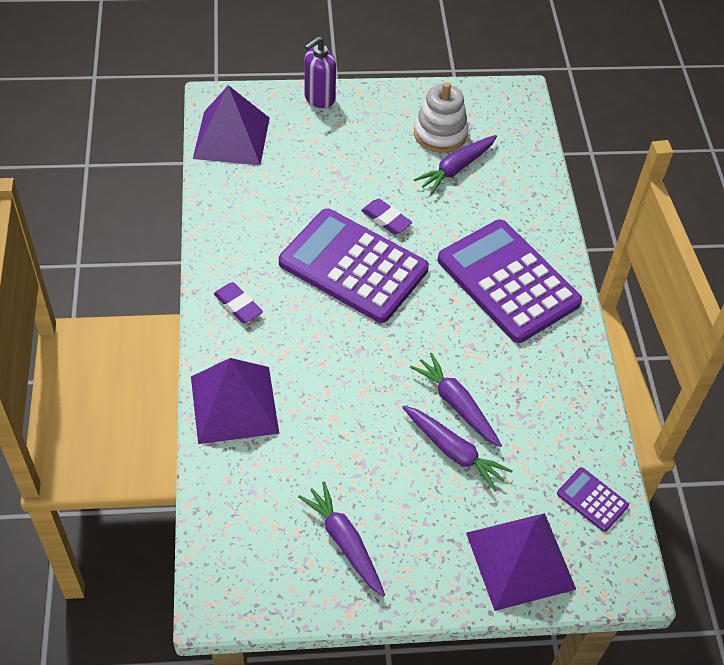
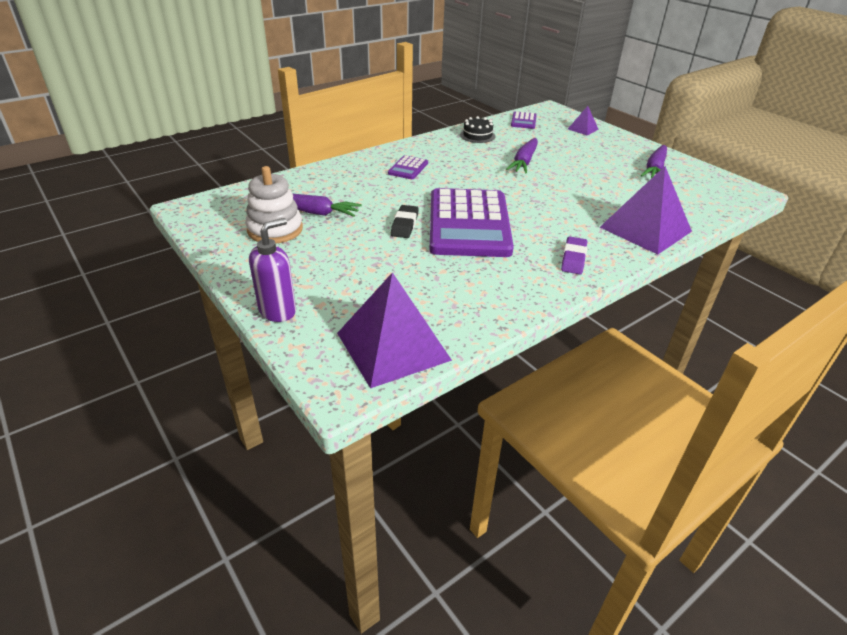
camera: 120 degrees left, 15 degrees down
purple soap dispenser [304,36,336,108] -> purple soap dispenser turned 60 degrees counterclockwise [249,218,296,322]
purple eraser [361,199,412,235] -> black eraser [391,205,419,238]
purple carrot [402,406,513,491] -> none
purple calculator [438,219,582,343] -> purple calculator [388,156,428,179], size x0.42
purple pyramid [466,513,576,611] -> purple pyramid [568,106,598,136], size x0.47
none -> black cake [460,116,495,143]

